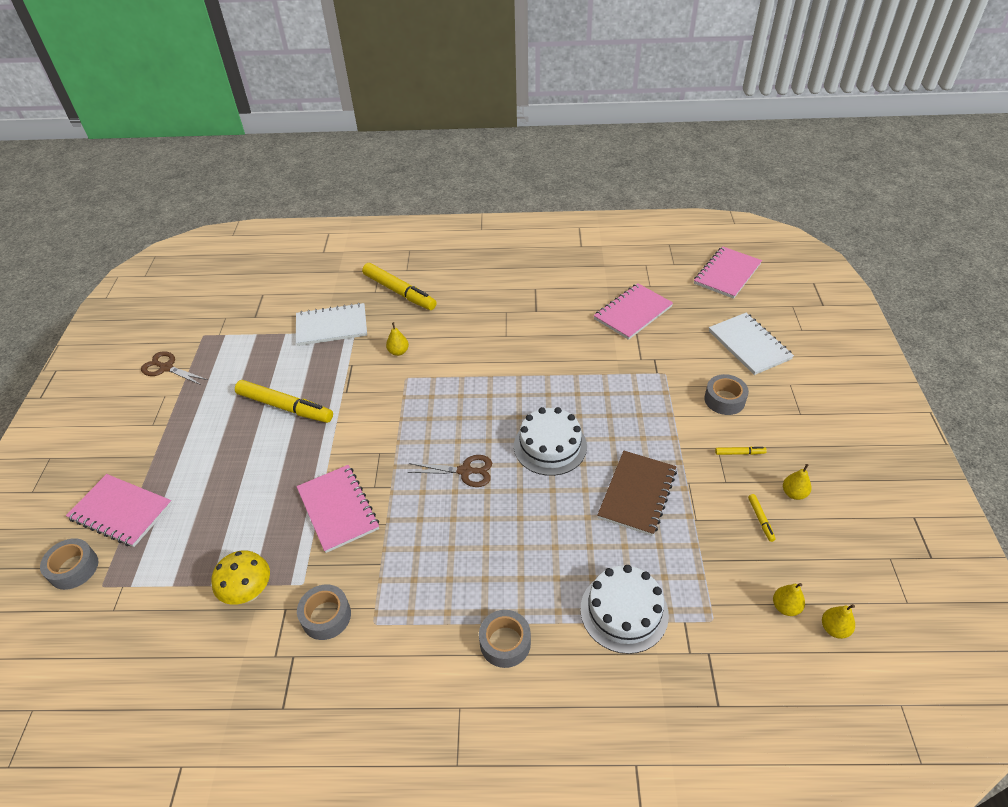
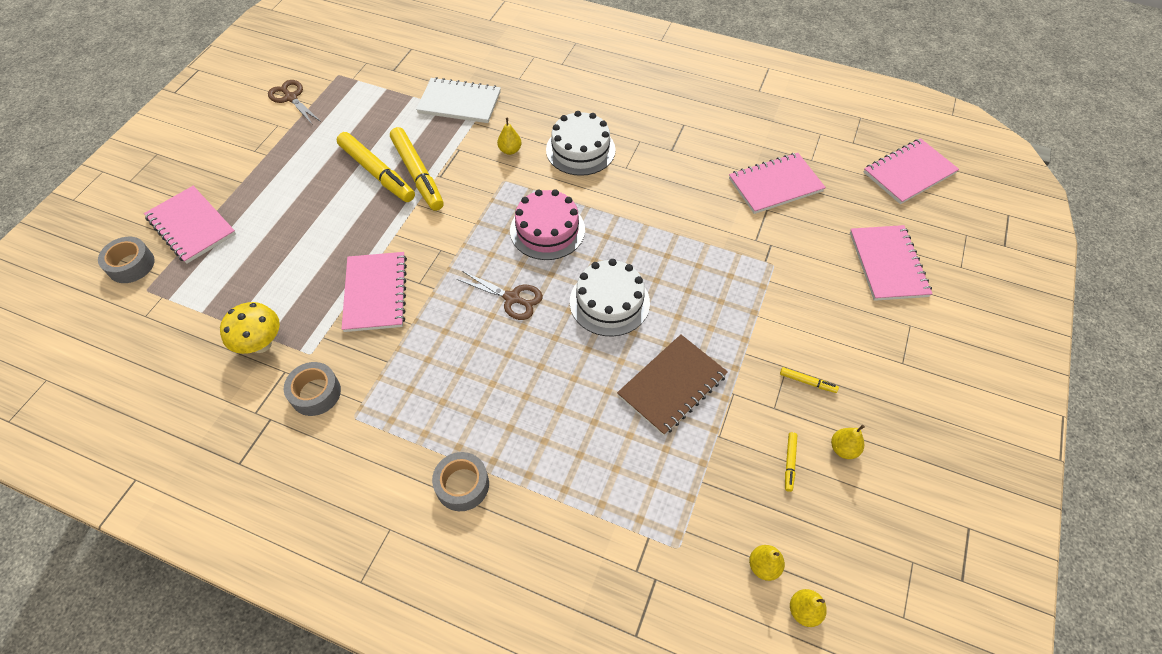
camera: 20 degrees right, 10 degrees up
yellow marker [362,263,436,310] -> yellow marker moved to [390,127,444,211]
white cake [580,565,669,654] -> white cake moved to [546,111,616,176]
grey tape [704,374,749,415] -> none
white notebook [709,313,794,375] -> pink notebook [850,225,932,301]
none -> pink cake [510,189,585,260]

